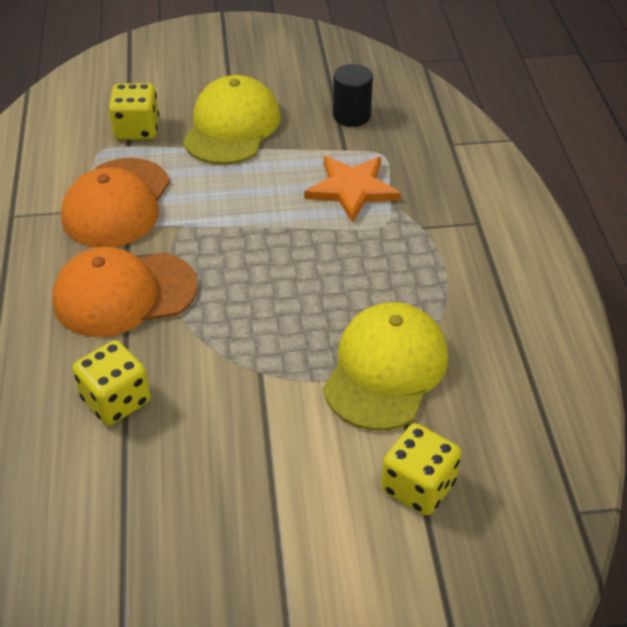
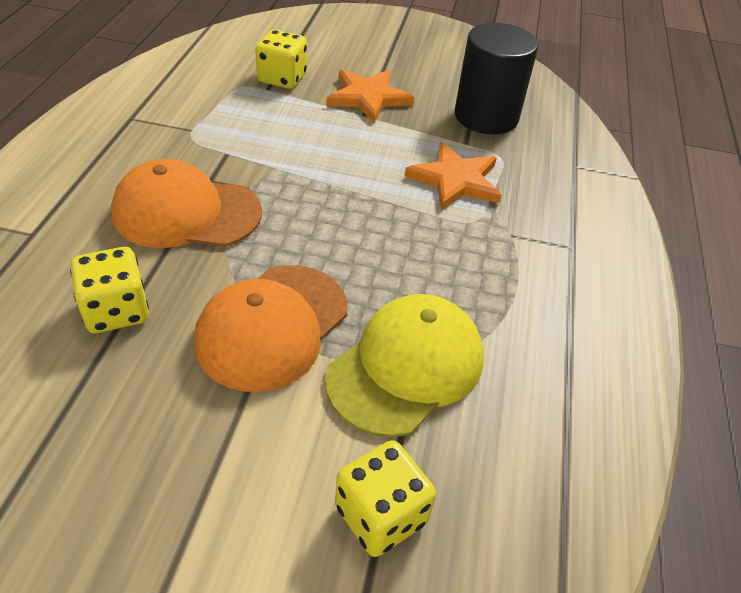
camera: 15 degrees right, 0 degrees up
orange cap [61,158,170,247] -> orange cap moved to [194,265,348,392]
yellow cap [183,75,281,165] -> orange star [327,70,414,123]
black cylinder [333,64,373,127] -> black cylinder [454,23,539,134], size x1.71

